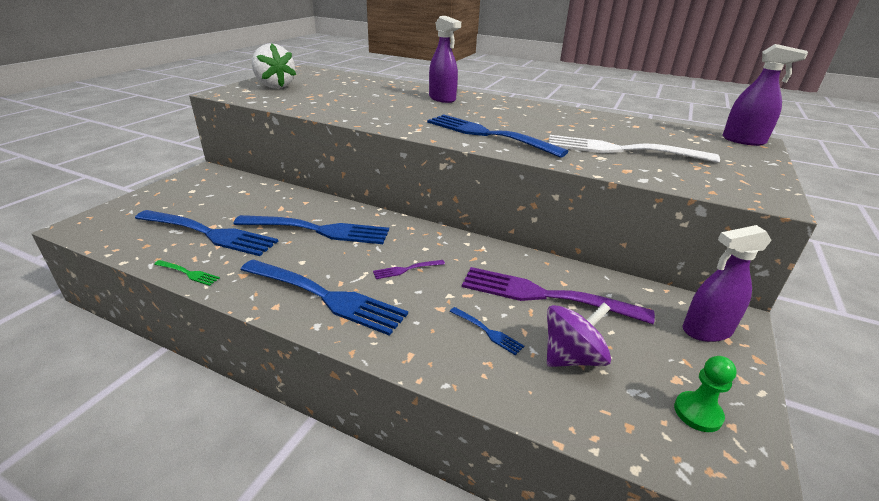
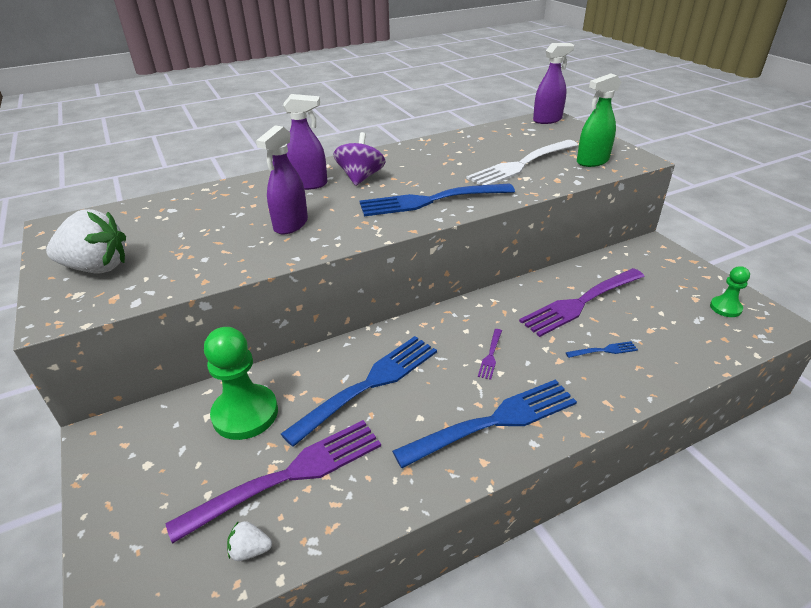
camera: 50 degrees left, 5 degrees up
blue fork [135,210,278,256] -> purple fork [166,420,381,544]
green fork [154,260,220,286] -> none
purple spinning top [547,303,611,367] -> purple spinning top moved to [333,132,385,186]
purple spray bottle [682,225,772,342] -> purple spray bottle moved to [256,125,308,234]
none -> green pawn [204,327,278,440]
none -> white strawberry [227,521,272,561]
none -> green spray bottle [577,74,621,167]

